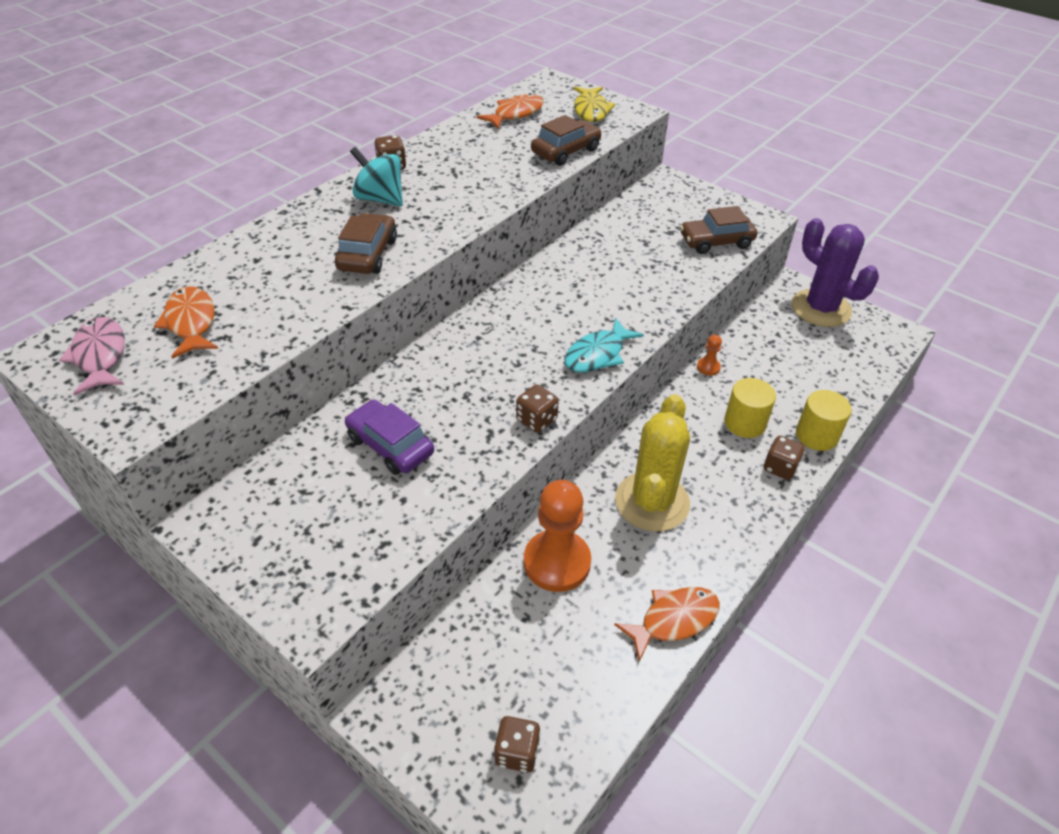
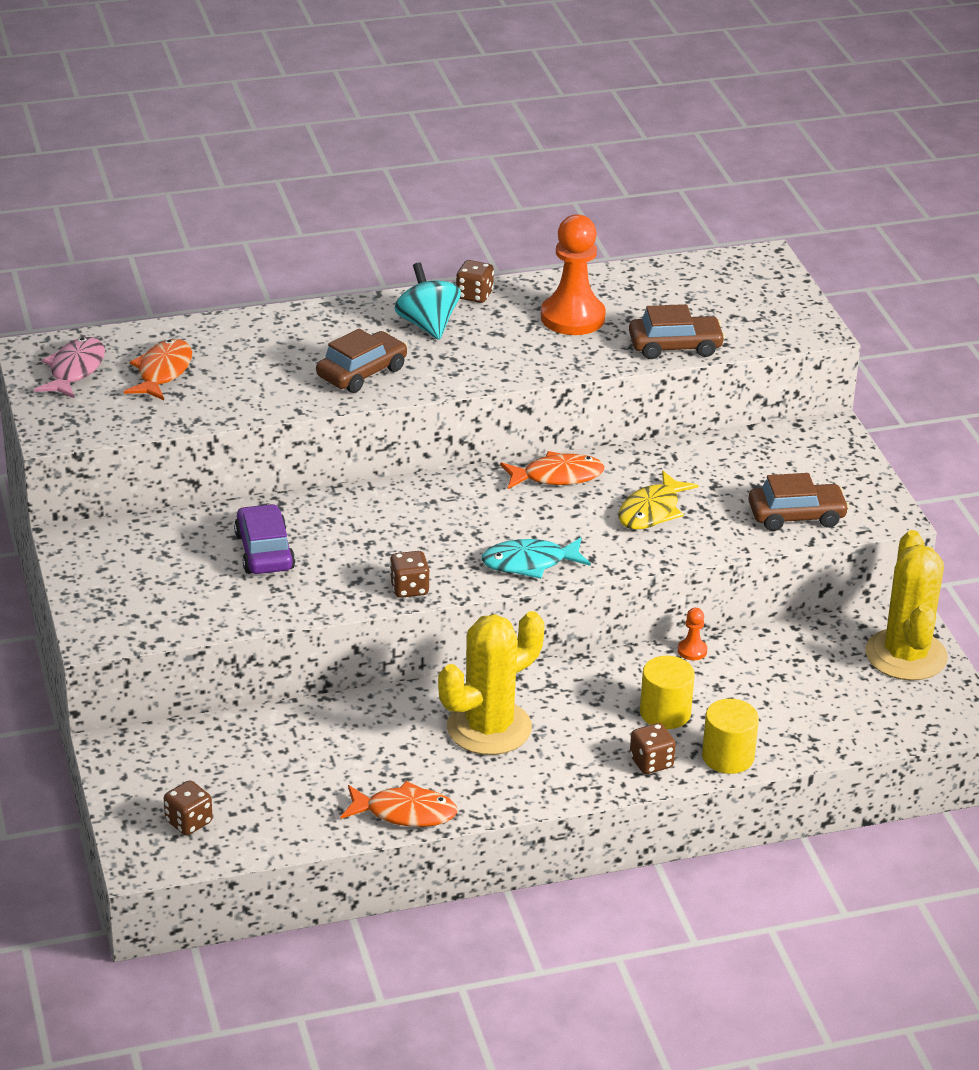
camera: 35 degrees right, 10 degrees down
orange fish [476,93,544,129] -> orange fish moved to [500,451,604,489]
orange pawn [524,480,591,592] -> orange pawn moved to [541,214,606,335]
yellow fish [574,87,615,122] -> yellow fish moved to [619,471,699,529]
brown car [680,206,757,254] -> brown car turned 150 degrees clockwise [748,473,849,531]
purple cactus [792,218,879,327] -> yellow cactus [866,530,948,681]

